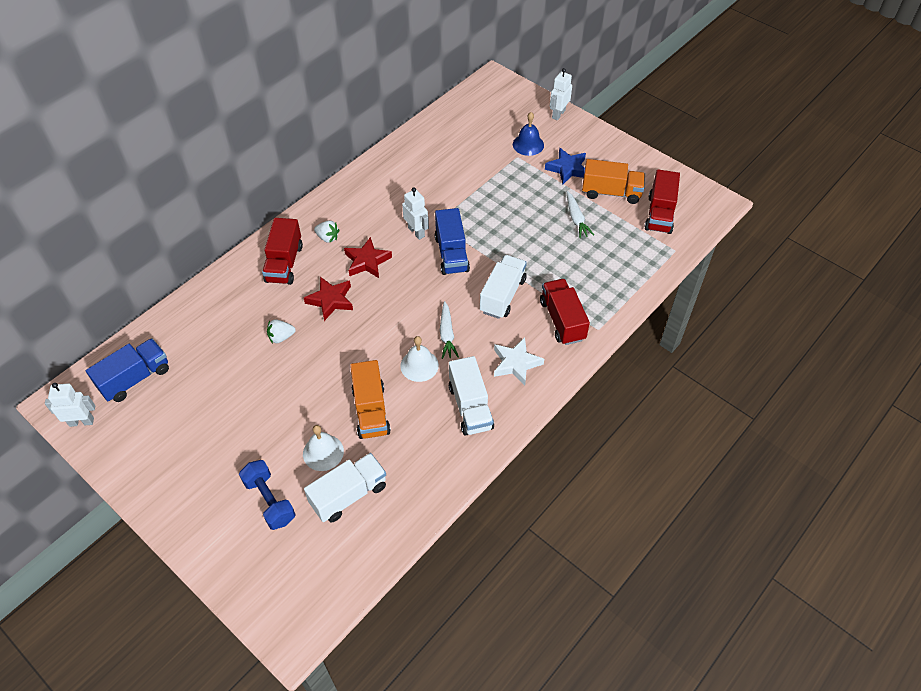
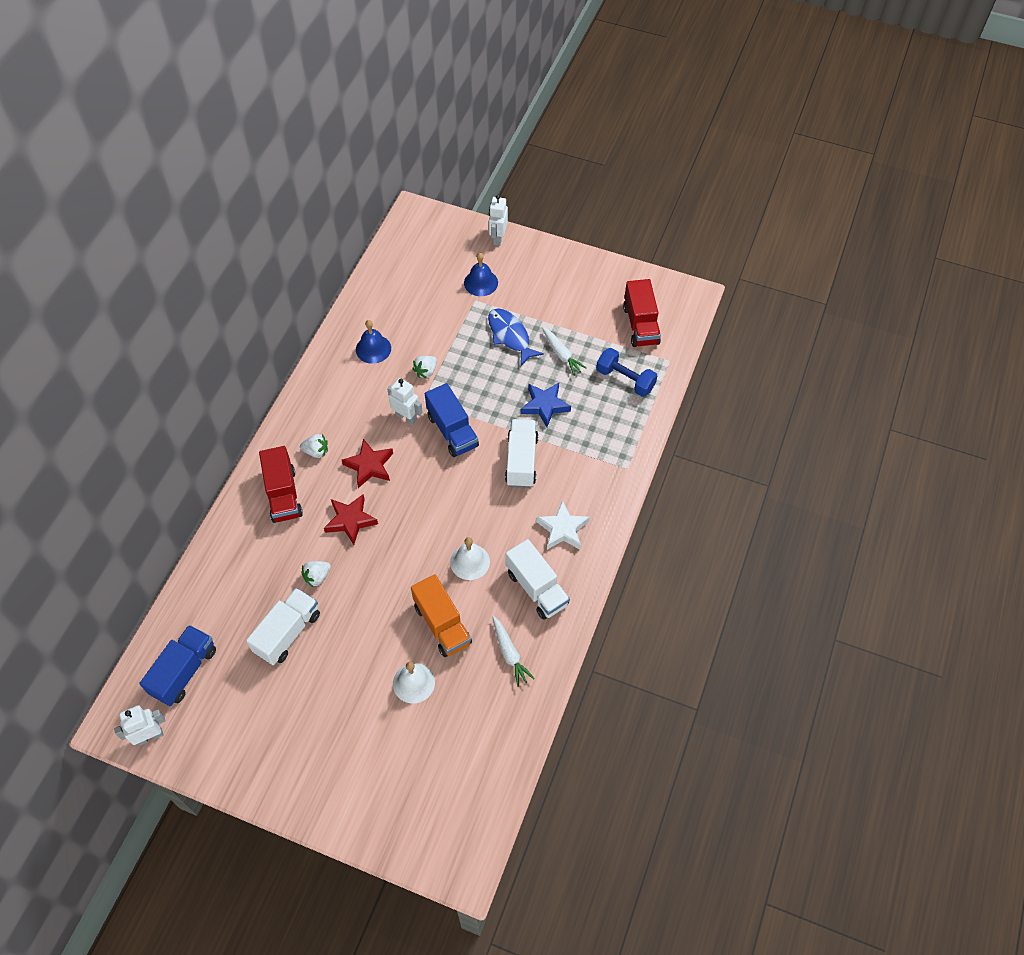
camera: 20 degrees left, 5 degrees up
blue dumbbell [239,460,296,530] -> blue dumbbell moved to [597,348,657,397]
white truck [304,453,386,522] -> white truck moved to [246,588,320,665]
white carrot [440,301,459,359] -> white carrot moved to [492,616,535,687]
red truck [540,279,590,345] -> none
blue star [545,148,586,184] -> blue star moved to [521,383,571,427]
orange truck [582,159,645,204] -> none
none -> blue bell [356,320,391,364]
none -> white strawberry [412,356,437,379]
none -> blue fish [488,308,544,366]

